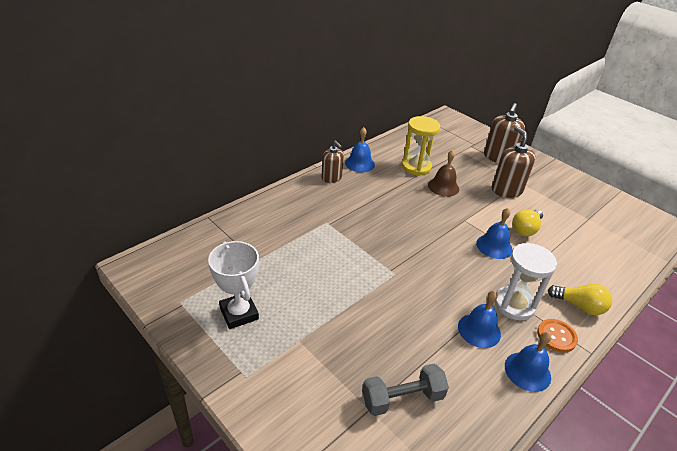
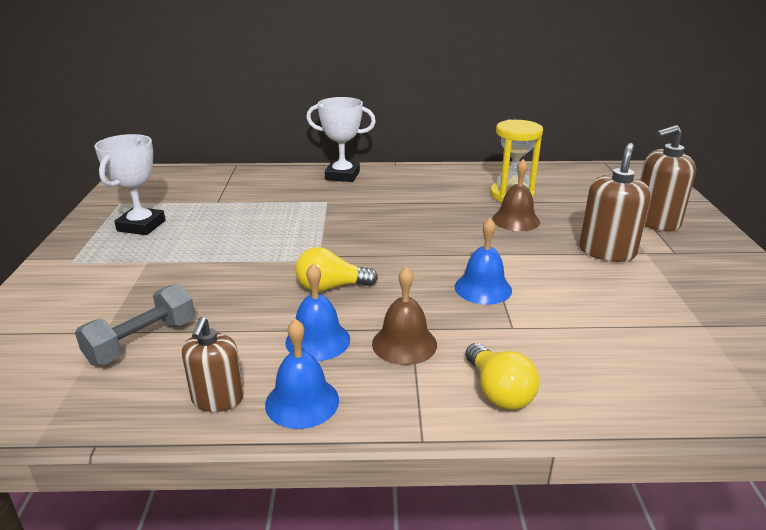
camera: 45 degrees right, 10 degrees down
brown soap dispenser [321,141,344,183] -> brown soap dispenser moved to [182,317,244,412]
blue bell [345,127,375,172] -> none
grey dumbbell [362,364,449,416] -> grey dumbbell turned 75 degrees counterclockwise [75,283,195,366]
white hourglass [494,243,557,320] -> brown bell [372,266,437,365]
yellow light bulb [512,210,543,236] -> yellow light bulb moved to [295,247,378,292]
orange button [537,319,578,353] -> none
none -> white trophy [306,97,376,182]

